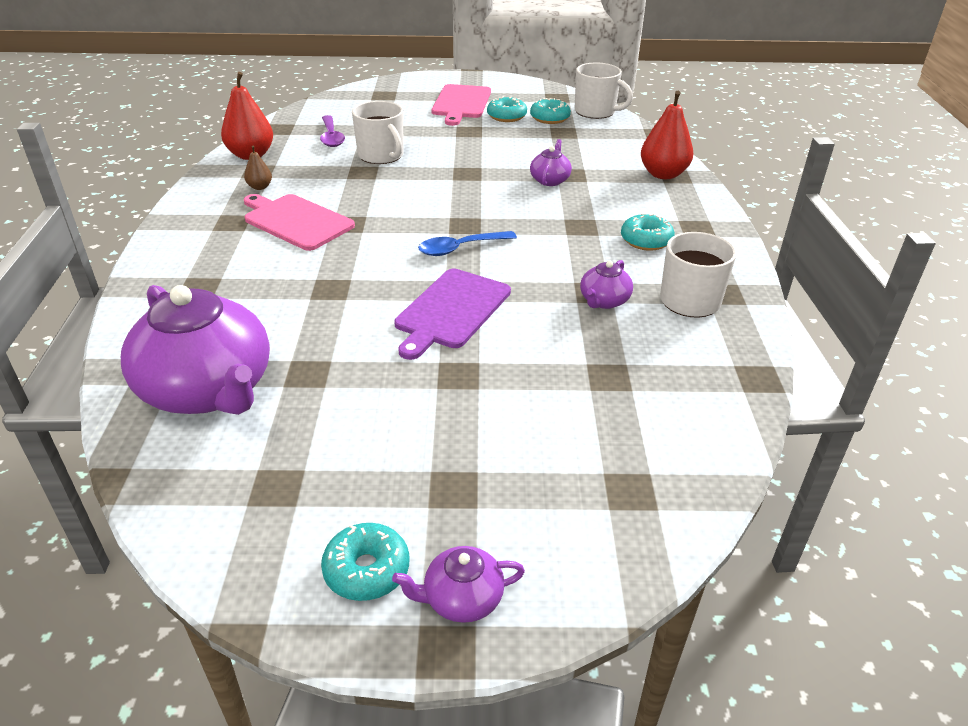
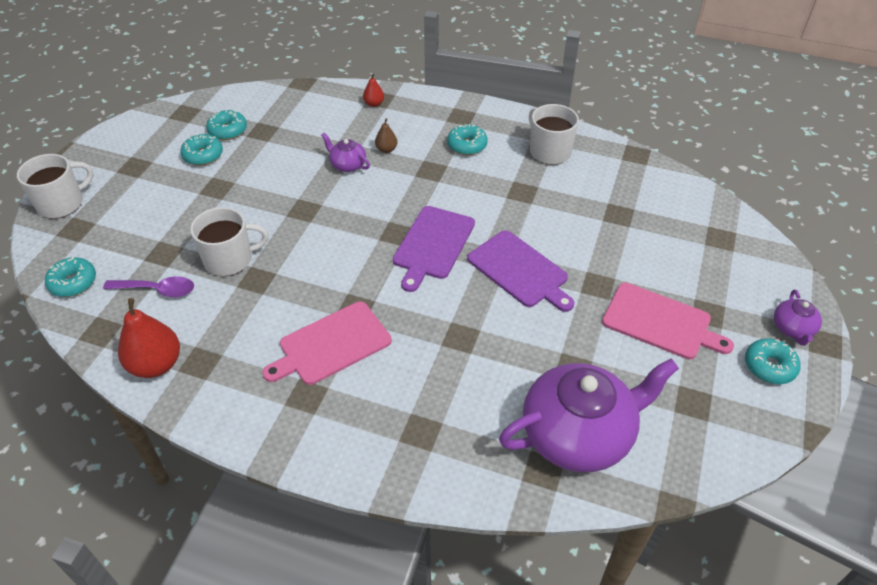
camera: 70 degrees left, 10 degrees up
brown pear [244,146,272,190] -> brown pear moved to [375,118,397,153]
blue spoon [418,231,517,256] -> purple cutting board [393,206,475,292]
pink cutting board [432,84,491,126] -> pink cutting board moved to [602,283,734,359]
white mug [575,63,633,119] -> white mug moved to [17,154,94,219]
purple teapot [580,260,633,309] -> none
red pear [641,91,693,179] -> red pear [363,73,384,107], size x0.50
none -> turquoise donut [45,256,96,297]

